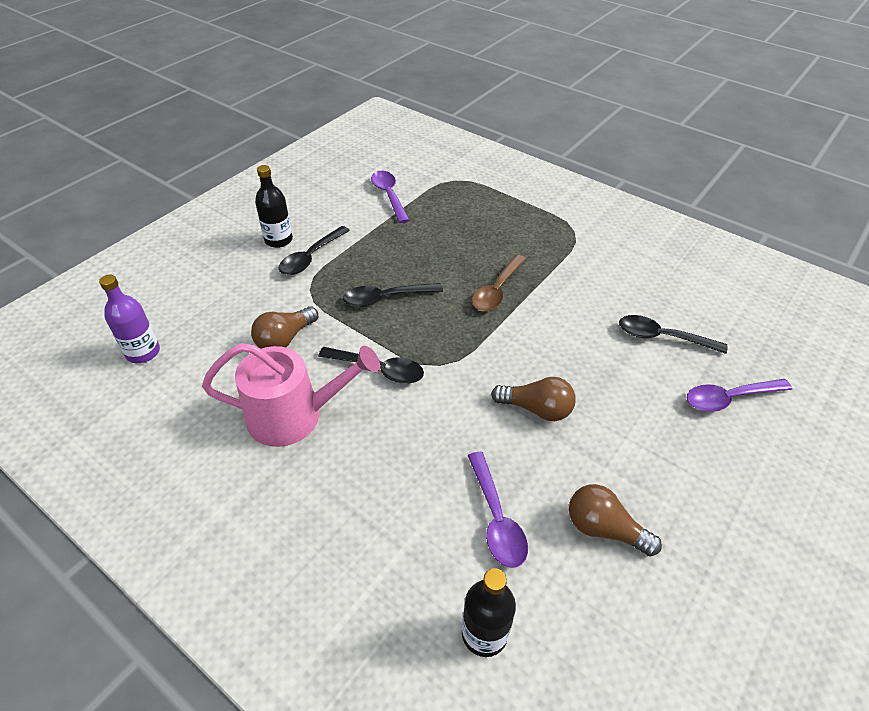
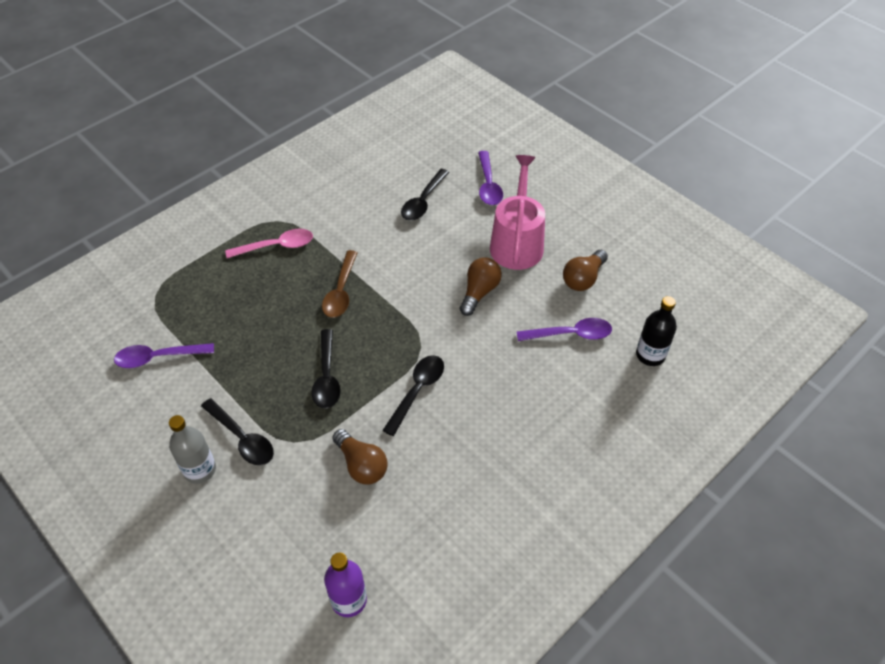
camera: 80 degrees left, 5 degrees up
pink watering can [202,343,380,447] -> pink watering can moved to [490,155,545,270]
black bottle [255,165,293,248] -> grey bottle [169,415,216,484]
brown spoon [472,255,526,311] -> brown spoon turned 60 degrees clockwise [322,250,358,318]
none -> pink spoon [225,229,313,258]

